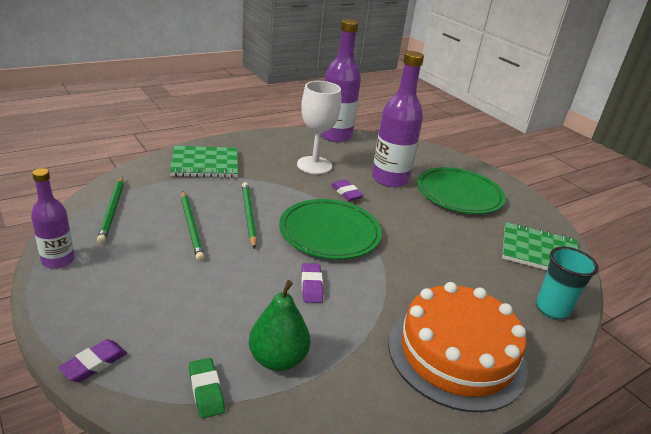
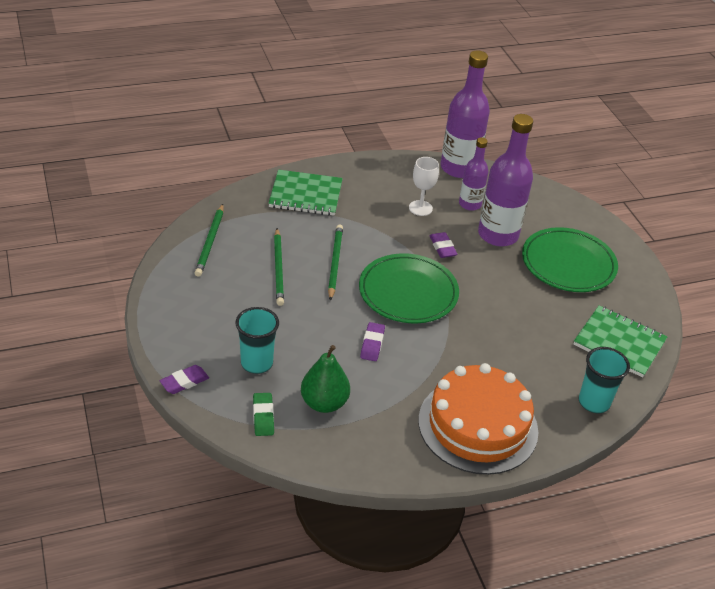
camera: 15 degrees right, 10 degrees up
purple bottle [31,168,75,269] -> purple bottle moved to [459,137,489,211]
white goblet [297,81,341,174] -> white goblet [409,157,439,216], size x0.62
none -> turquoise cup [235,307,279,374]

